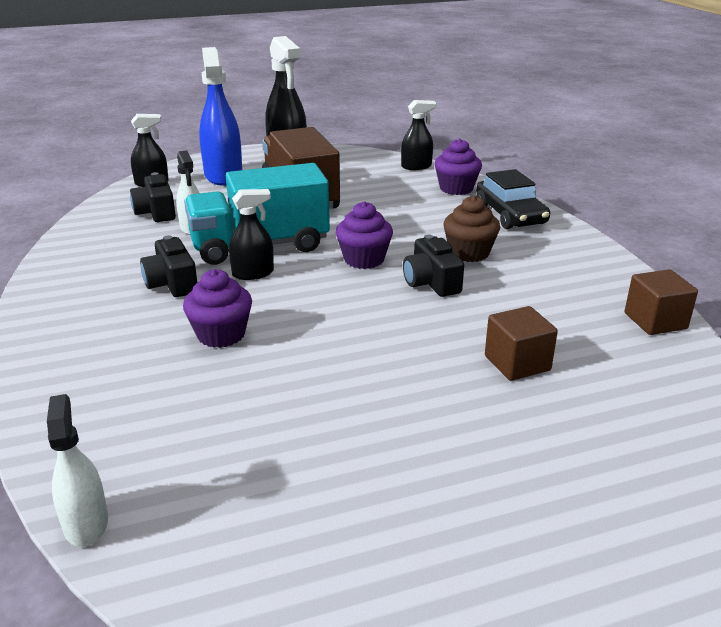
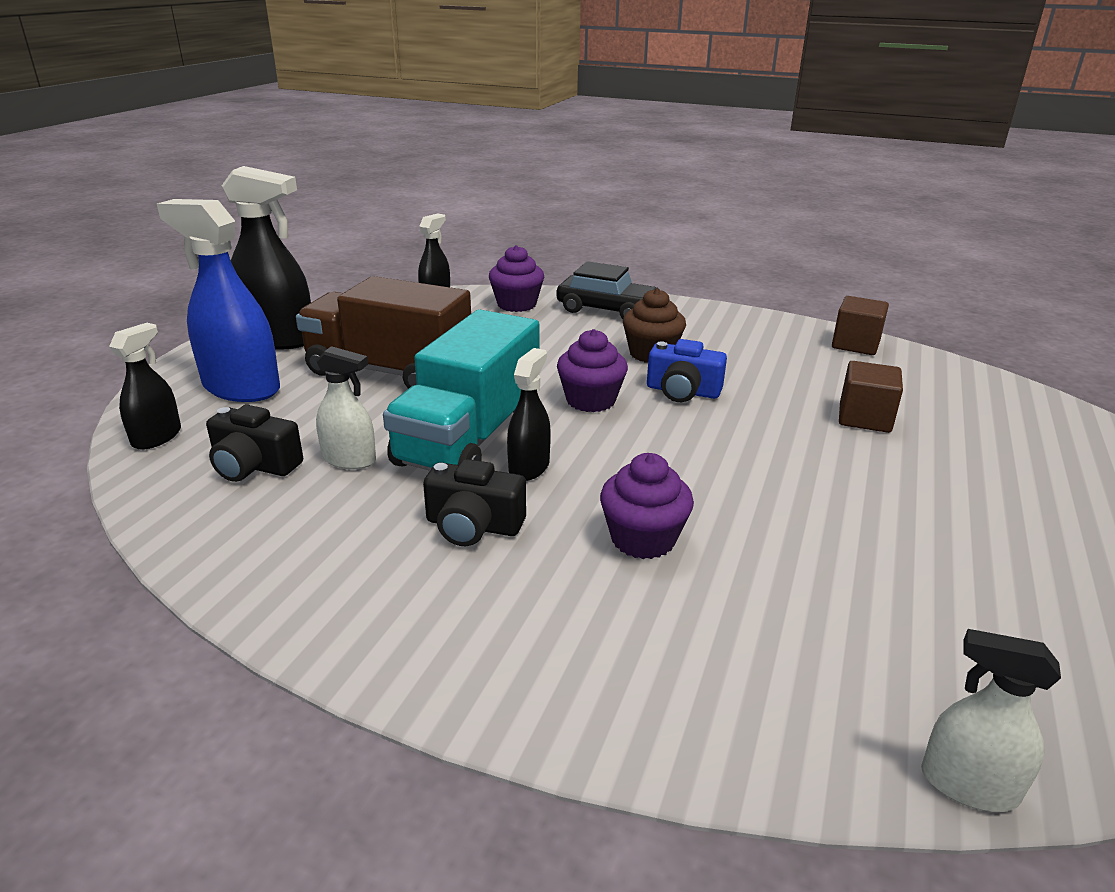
camera: 50 degrees left, 0 degrees up
black camera [403,234,464,297] -> blue camera [647,339,727,402]

